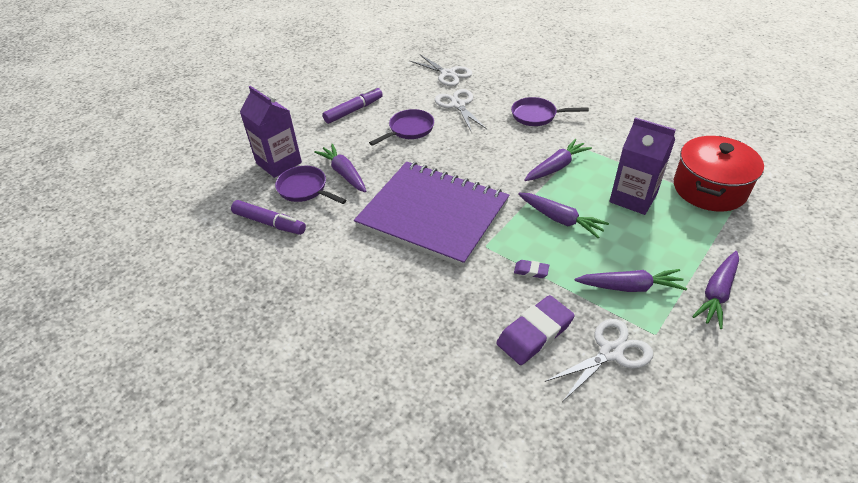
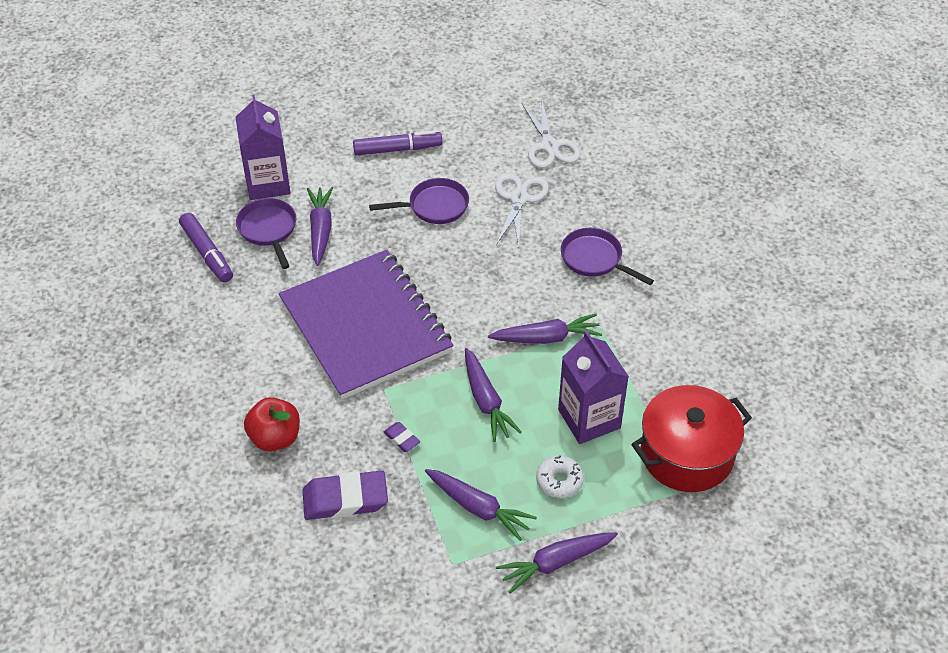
camera: 30 degrees right, 5 degrees up
white scissors [544,319,653,402] -> none
none -> red apple [244,397,300,451]
none -> white donut [536,455,584,498]

